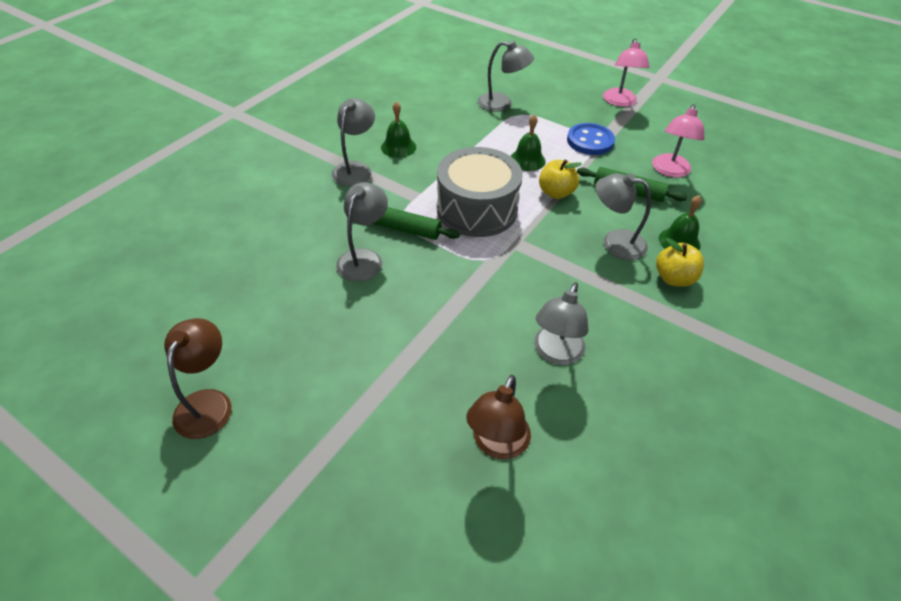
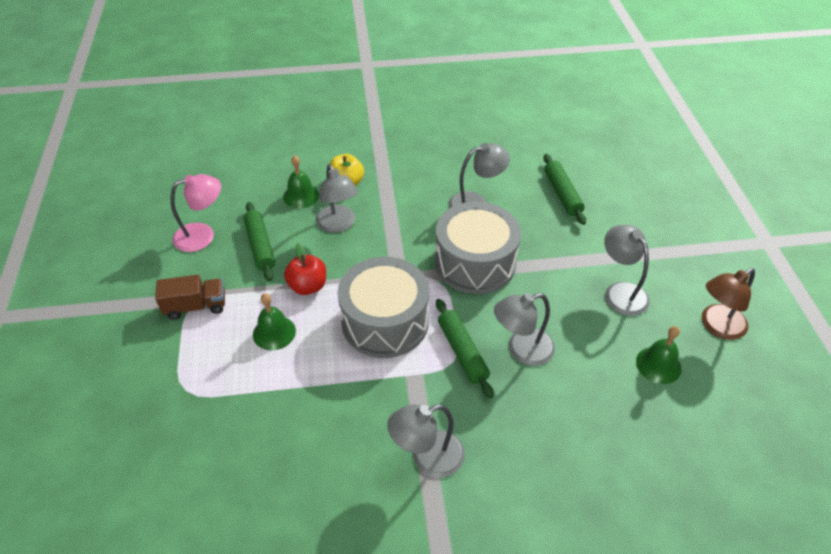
camera: 130 degrees left, 0 degrees up
green bell [381,101,416,158] -> green bell moved to [636,326,682,384]
brown lamp [466,375,531,459] -> green rolling pin [543,154,586,225]
grey lamp [478,41,534,112] -> grey lamp moved to [604,225,650,316]
yellow apple [539,160,582,199] -> red apple [284,243,326,295]
blue button [567,123,615,155] -> brown truck [155,275,225,320]
pink lamp [603,38,649,107] -> none
none -> grey drum [435,202,521,294]

